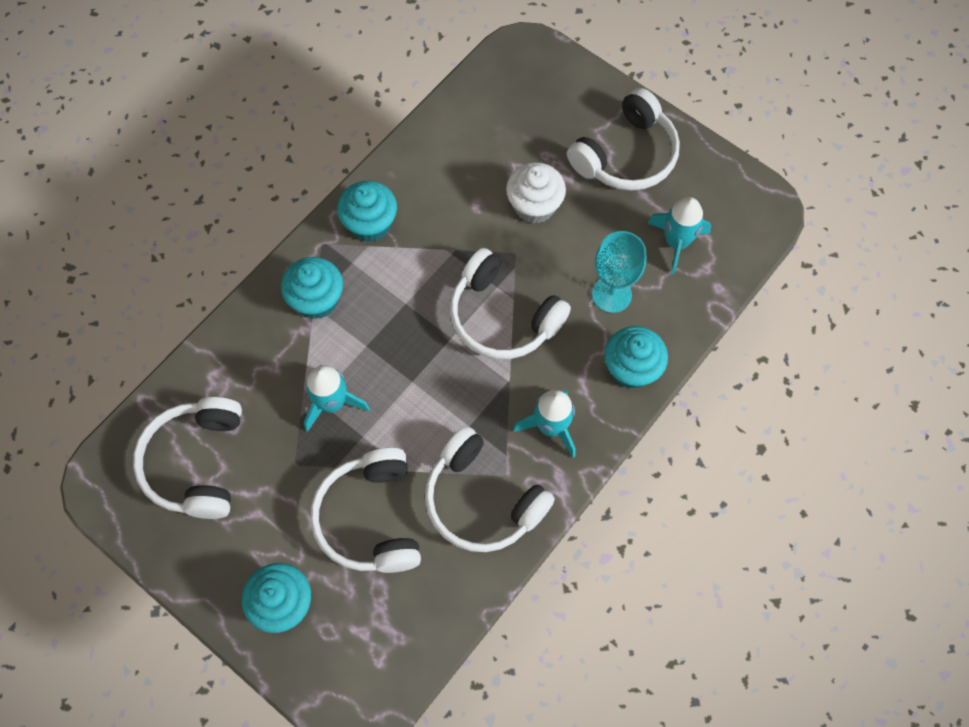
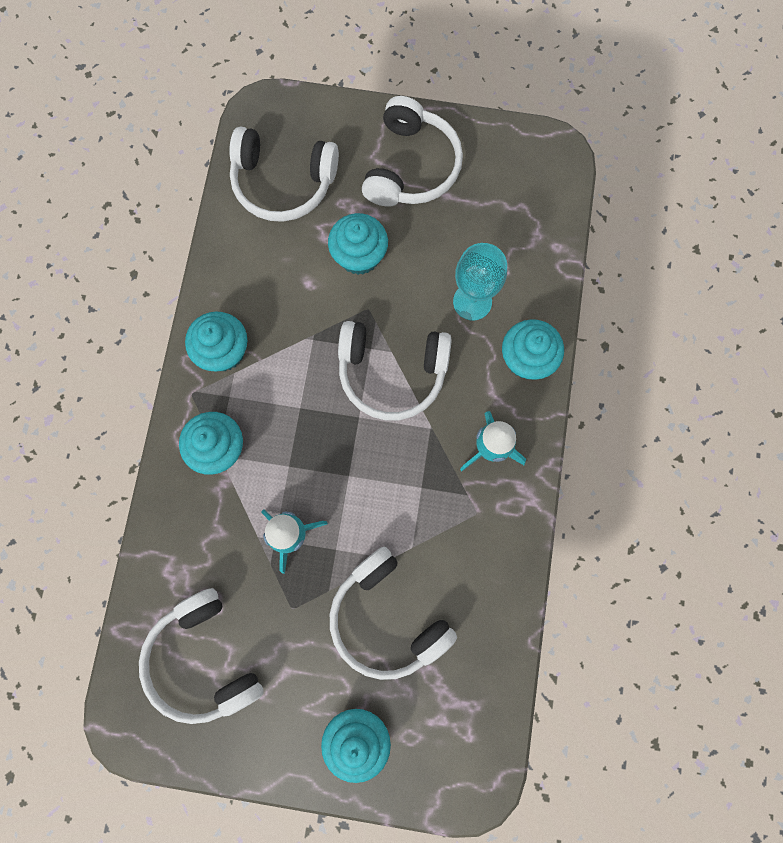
camera: 30 degrees left, 10 degrees up
white headphones [425,426,555,552] -> white headphones moved to [229,127,339,222]
white cupcake [506,162,566,224] -> turquoise cupcake [328,213,388,275]
turquoise rocket [648,197,711,274] -> none

